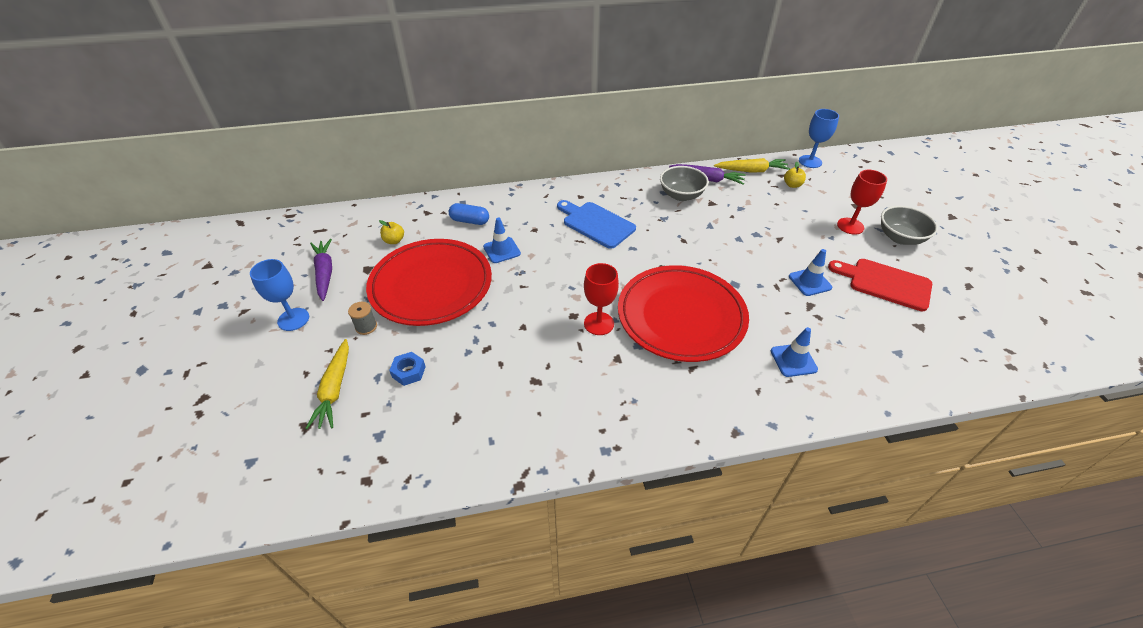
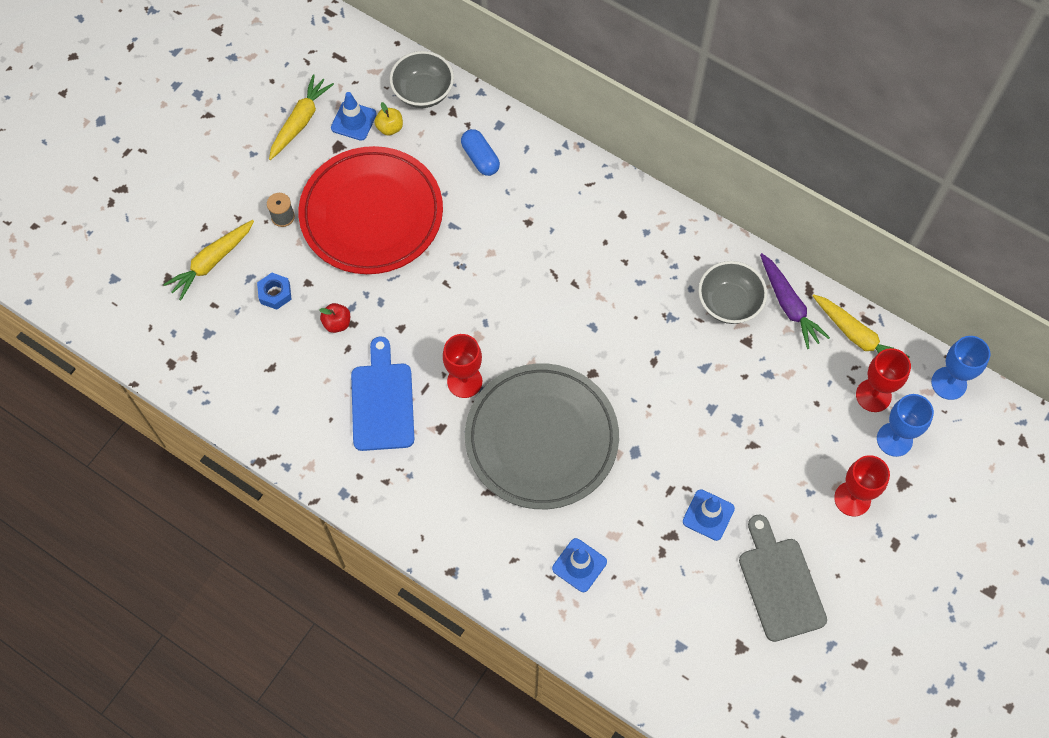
camera: 45 degrees right, 20 degrees up
blue goblet [250,259,309,331] -> blue goblet moved to [877,394,934,457]
purple carrot [310,239,332,301] -> yellow carrot [269,74,334,160]
blue traffic cone [483,218,521,263] -> blue traffic cone moved to [331,92,377,141]
blue cutting board [557,200,636,249] -> blue cutting board moved to [351,336,414,451]
red plate [618,265,749,362] -> grey plate [465,363,619,509]
yellow apple [784,162,806,188] -> red goblet [856,348,911,412]
red cutting board [828,259,932,311] -> grey cutting board [739,515,827,642]
grey bowl [881,206,938,245] -> grey bowl moved to [390,51,454,108]
none -> red apple [320,303,350,333]

